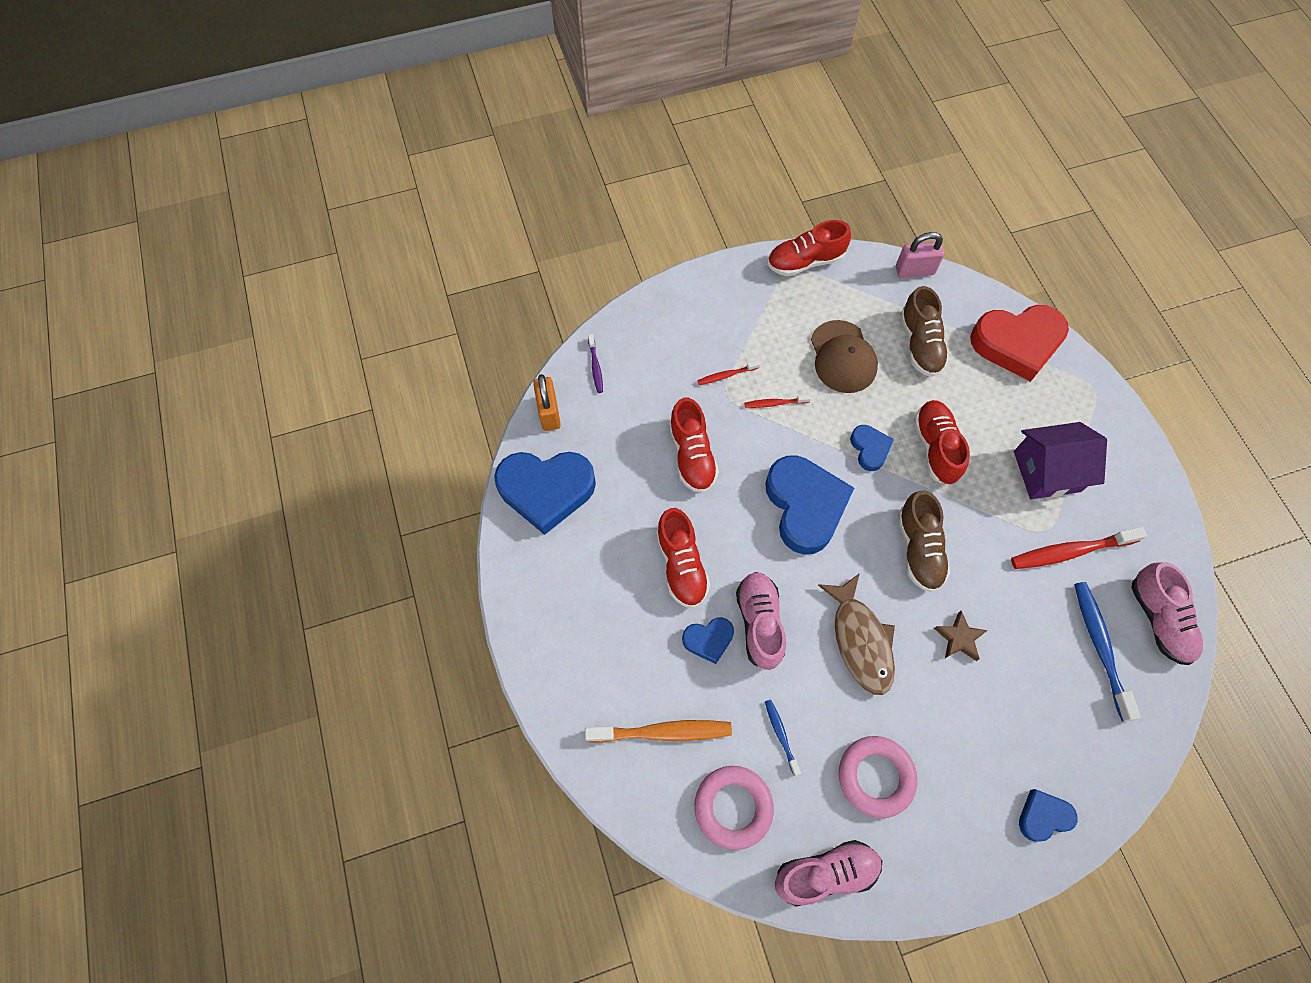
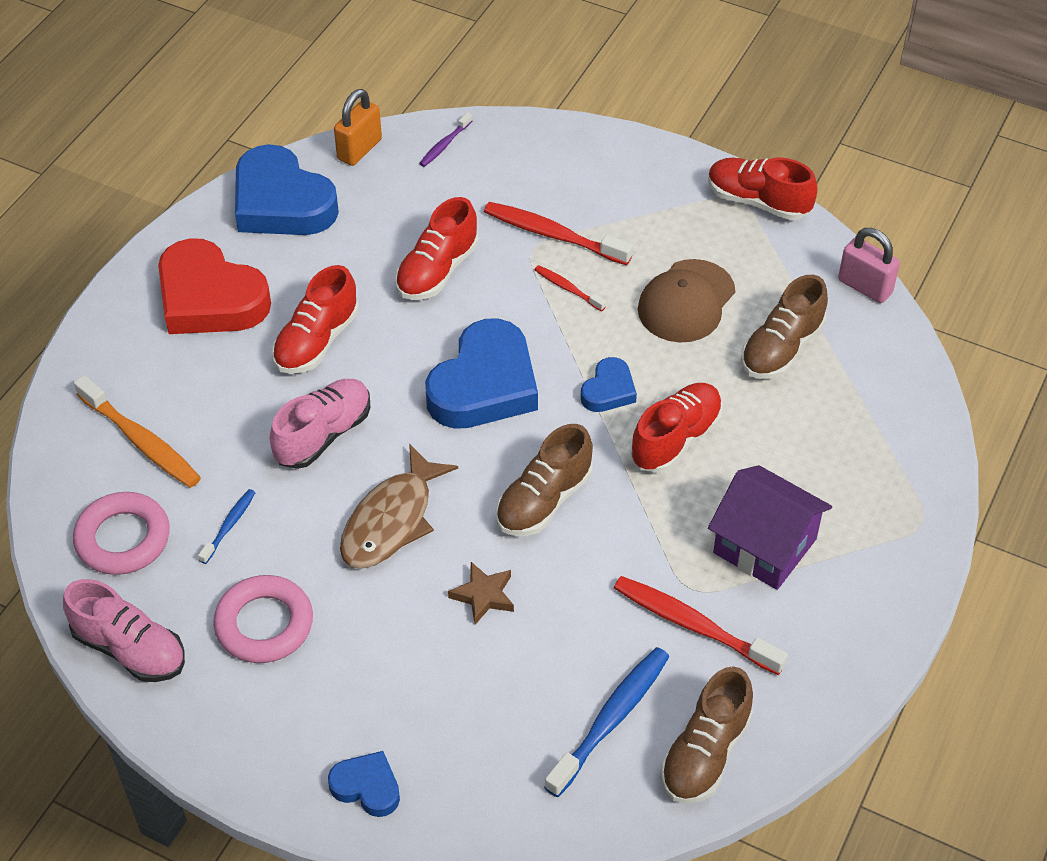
camera: 45 degrees right, 15 degrees down
blue heart [682,617,734,664] -> none
red toothbrush [697,360,760,385] -> red toothbrush [484,202,633,265], size x1.90
red heart [970,305,1069,382] -> red heart moved to [158,238,271,334]
pink shoe [1131,562,1203,665] -> brown shoe [661,666,753,804]

